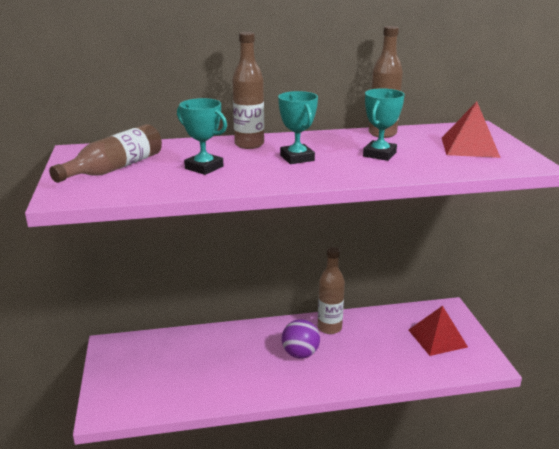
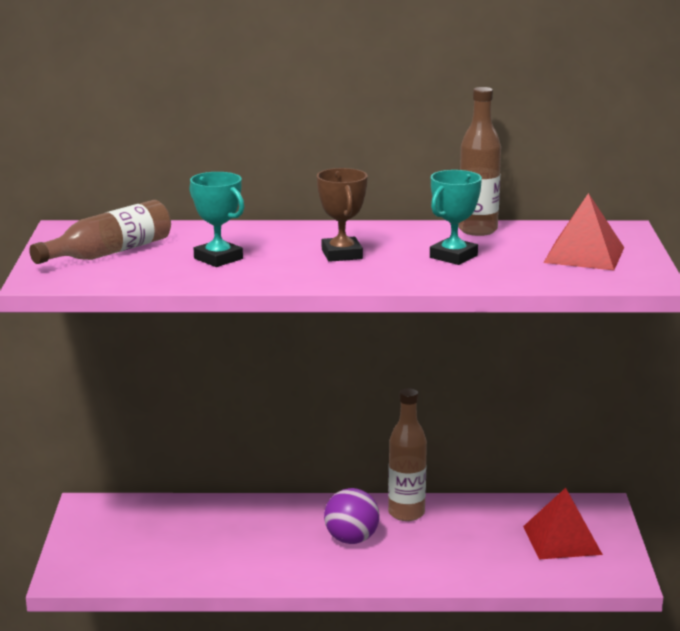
camera: 10 degrees right, 5 degrees down
brown bottle [232,32,264,149] -> none
turquoise trophy [278,91,318,164] -> brown trophy [317,168,368,262]

